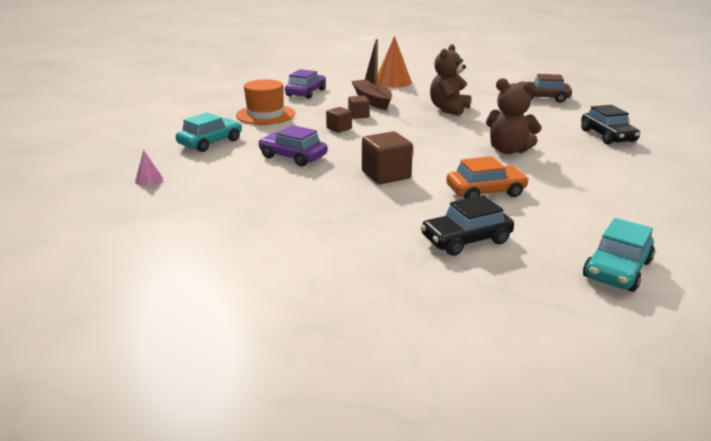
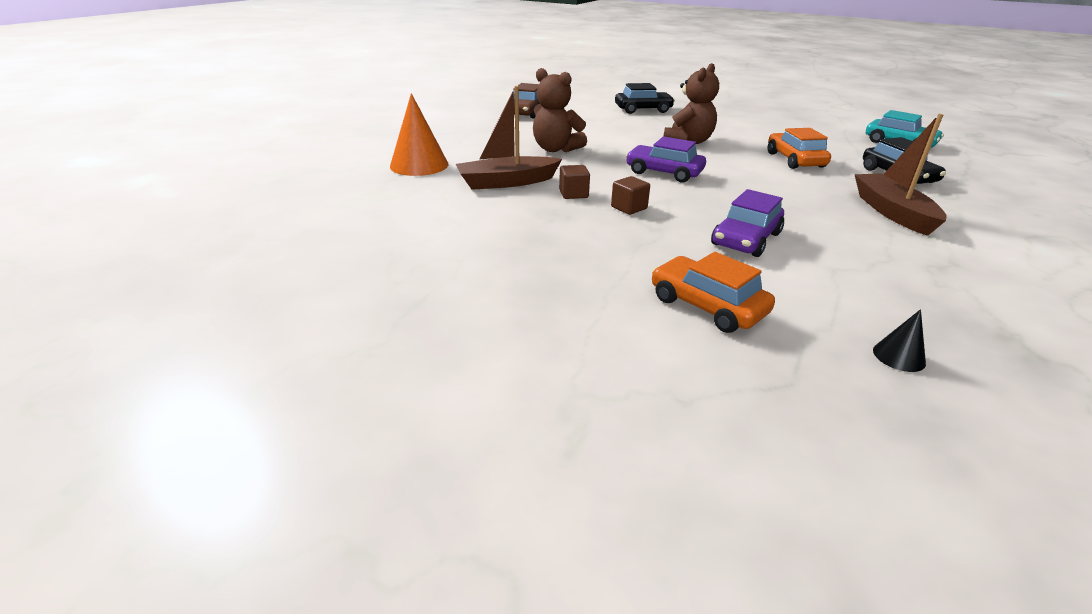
camera: 85 degrees left, 5 degrees up
pink cone [135,150,163,186] -> black cone [873,309,926,372]
turquoise car [176,113,242,152] -> orange car [652,252,775,333]
orange hat [236,79,295,125] -> none
purple car [285,69,326,99] -> purple car moved to [626,136,706,182]
brown cube [362,131,413,184] -> none
none -> brown boat [854,114,947,236]

